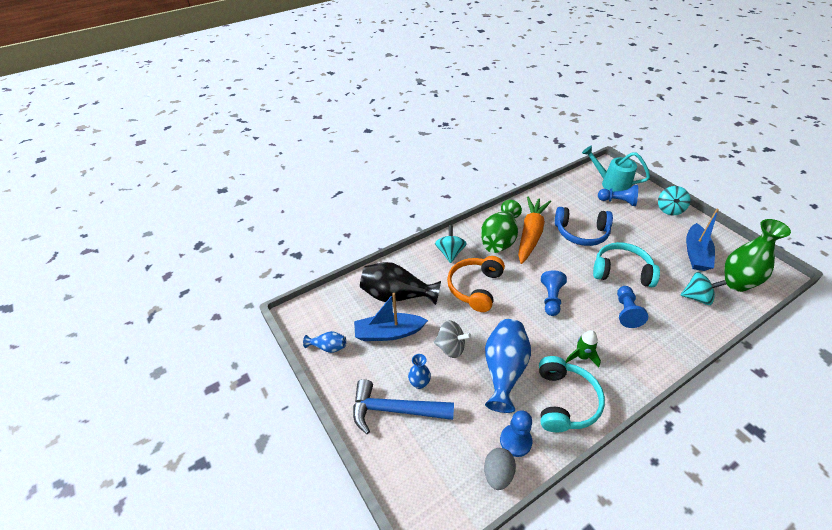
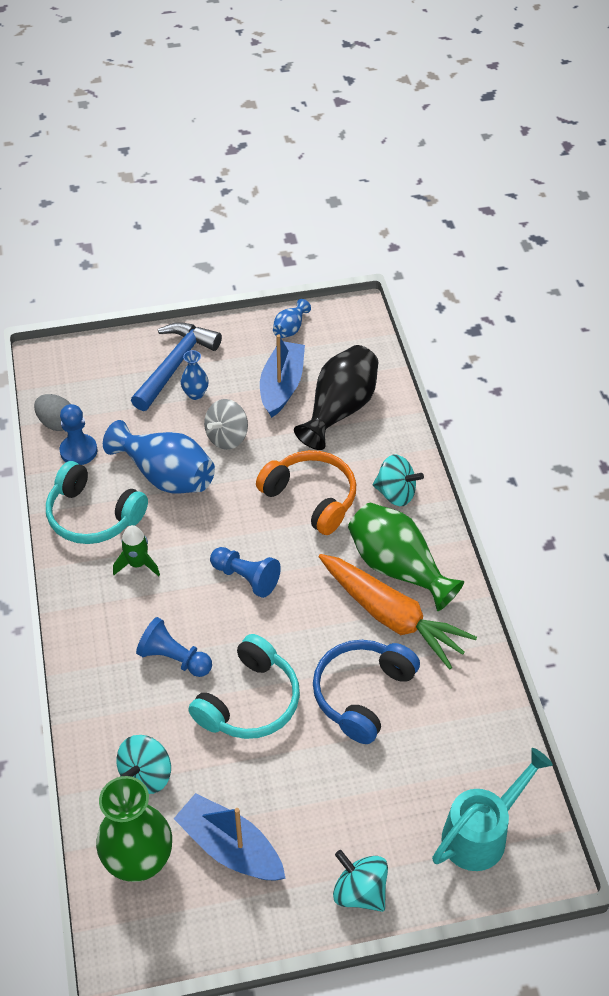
camera: 110 degrees right, 5 degrees up
blue pawn [598,185,638,206] -> none

